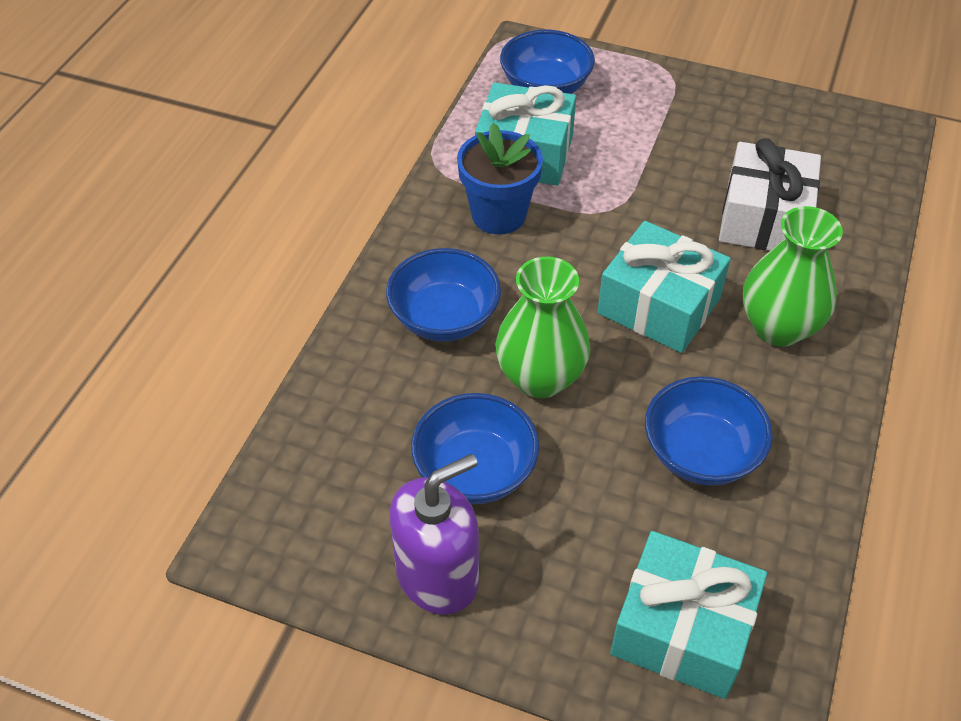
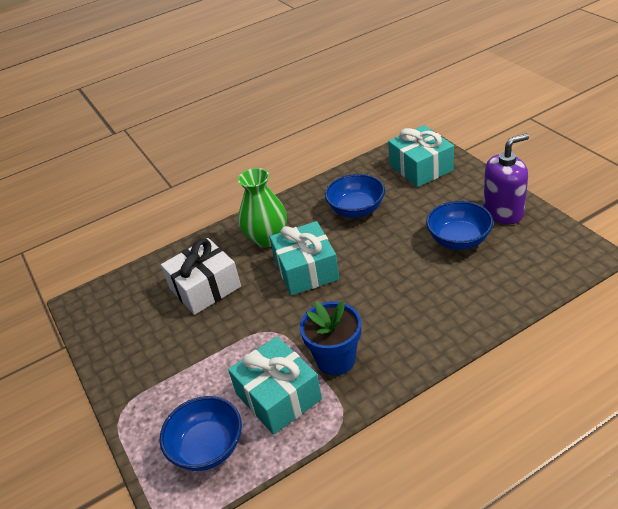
camera: 135 degrees left, 10 degrees down
blue bowl [386,248,501,341] -> none
purple soap dispenser [389,454,479,615] -> purple soap dispenser turned 150 degrees clockwise [483,133,529,224]
green vase [495,257,590,398] -> none

